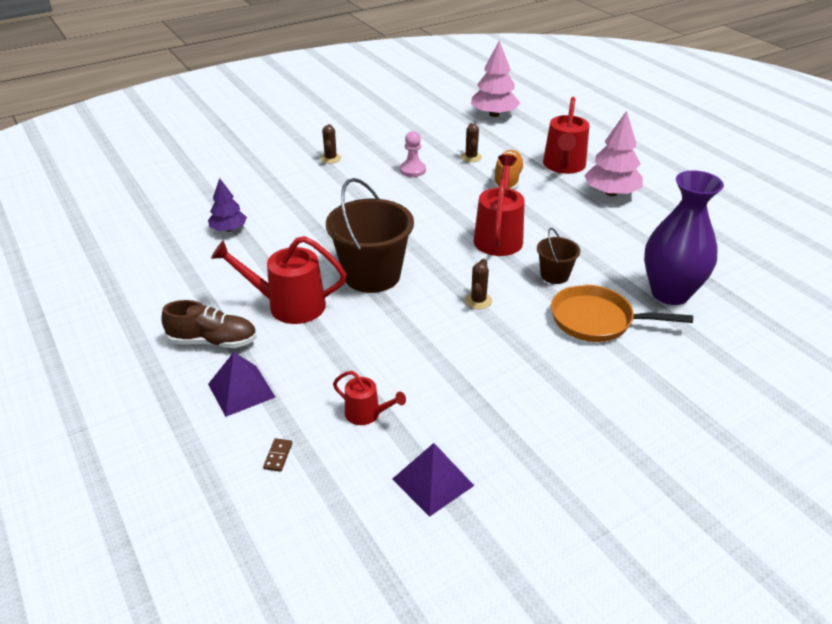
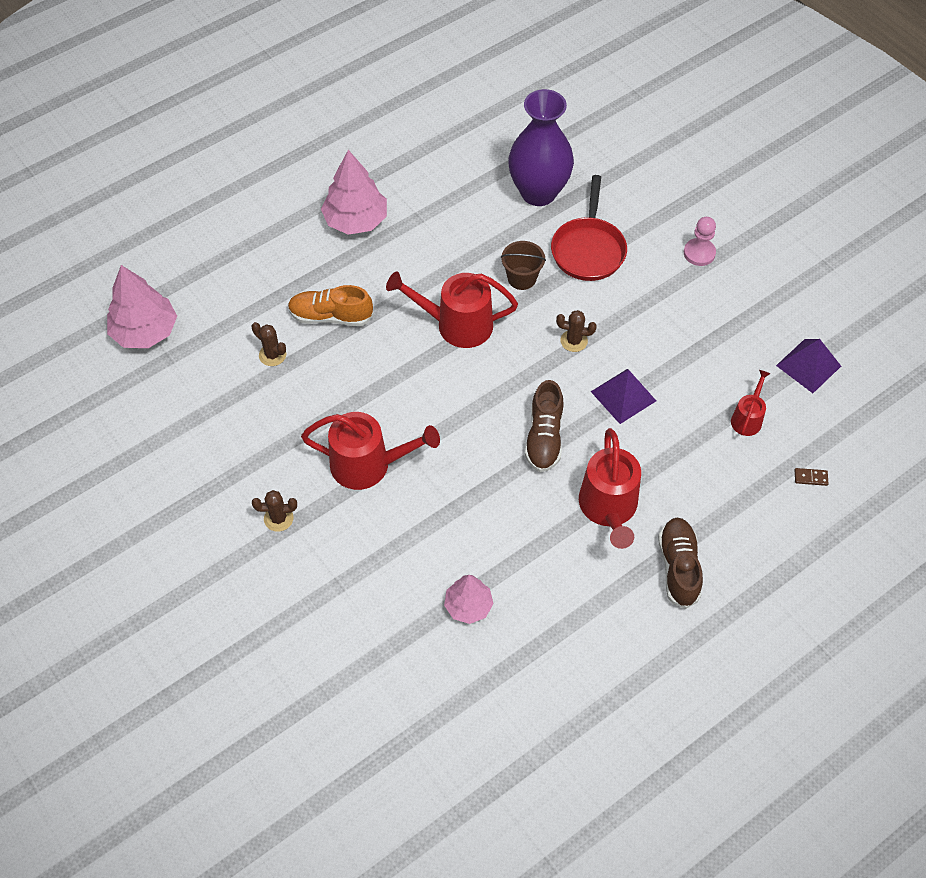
camera: 95 degrees left, 20 degrees up
purple tree [208,178,247,232] -> pink tree [444,575,494,624]
purple pyramid [208,352,276,417] -> purple pyramid moved to [591,369,656,424]
brown bucket [326,178,414,293] -> brown shoe [525,380,564,472]
pink pawn [400,131,426,177] -> pink pawn moved to [684,217,716,266]
brown cactus [461,123,482,162] -> brown cactus turned 45 degrees clockwise [252,322,286,366]
red watering can [543,97,589,174] -> red watering can moved to [301,412,440,490]
orange pan [551,285,693,342] -> red pan [551,175,627,281]

